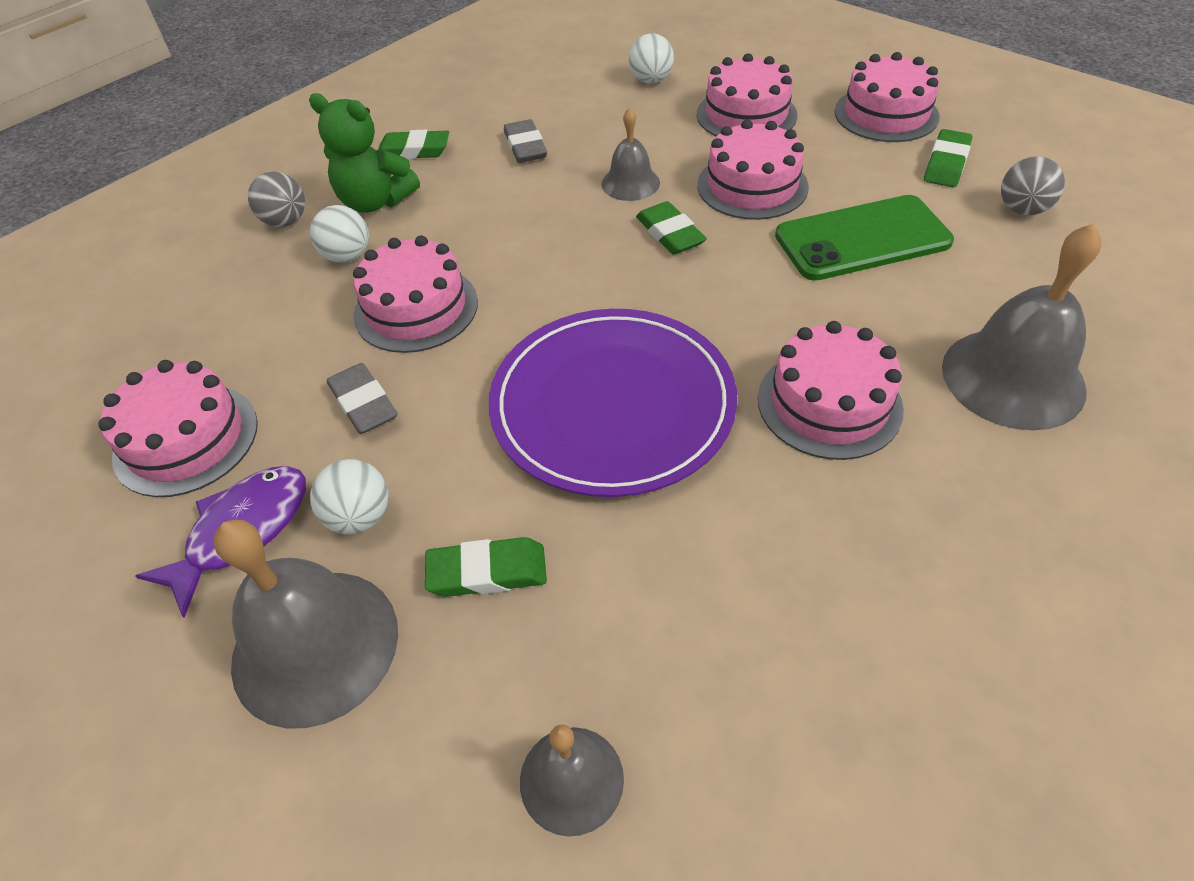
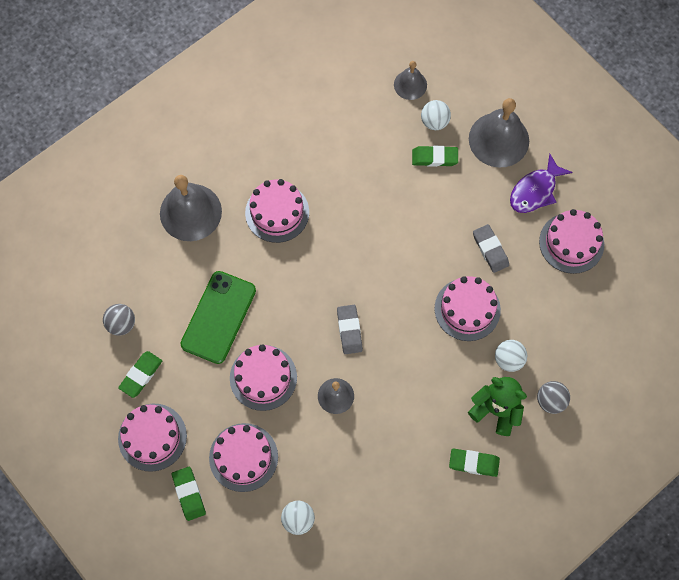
camera: 175 degrees left, 20 degrees up
white ball [310,459,389,534] -> white ball moved to [421,100,451,130]
purple plate [489,309,737,497] -> none
grey eraser [504,119,547,163] -> grey eraser moved to [337,305,363,354]
green eraser [636,201,707,255] -> green eraser moved to [172,467,206,521]
green phone [775,195,954,281] -> green phone turned 60 degrees counterclockwise [180,271,256,364]

